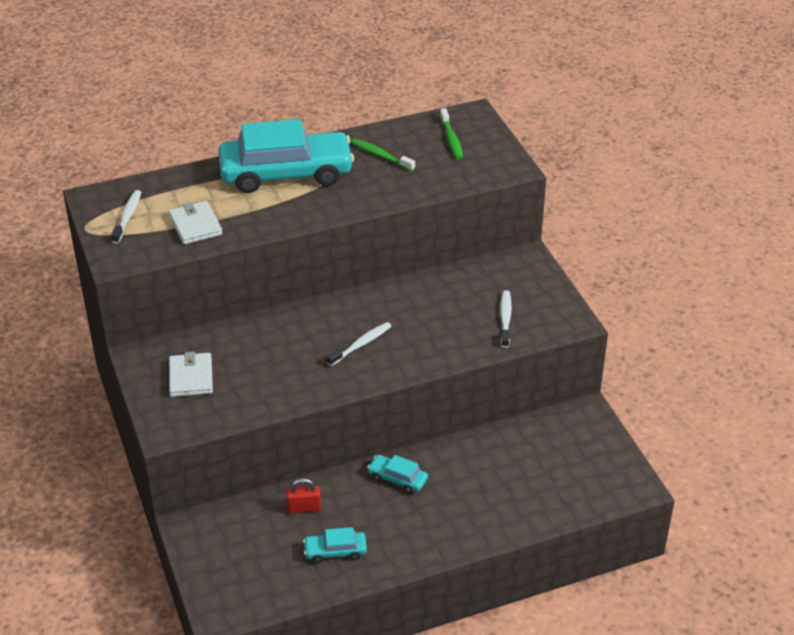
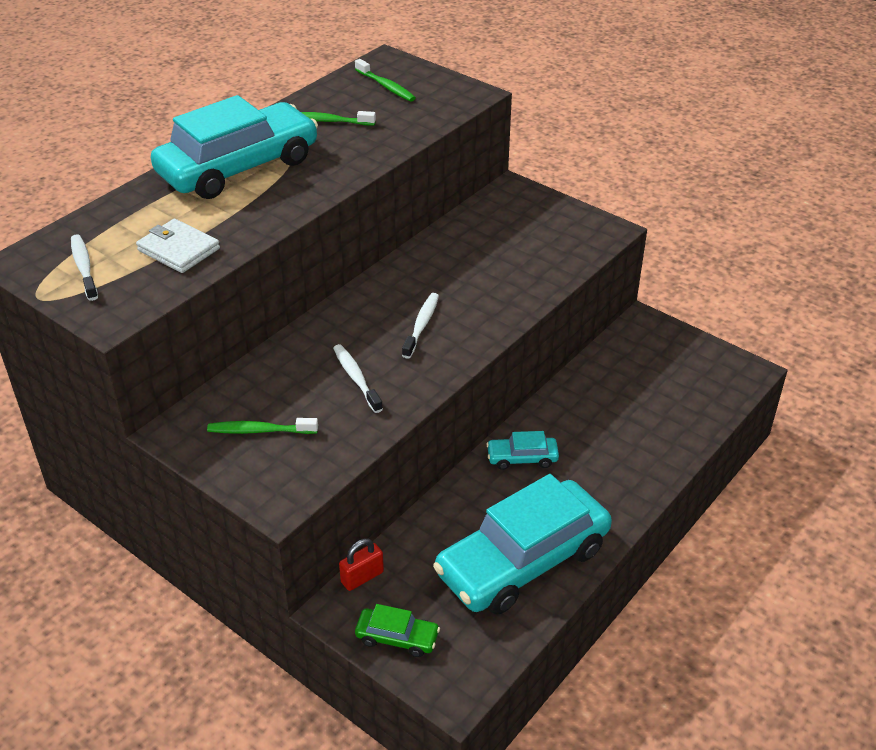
camera: 30 degrees left, 0 degrees up
white wallet [169,352,213,397] -> green toothbrush [207,418,318,434]
red padlock [286,478,321,513] -> red padlock moved to [339,539,384,591]
turquoise car [303,527,367,563] -> turquoise car [433,474,612,615], size x2.36
white toothbrush [500,290,512,348] -> white toothbrush moved to [333,344,383,413]
none -> green car [355,604,440,657]

